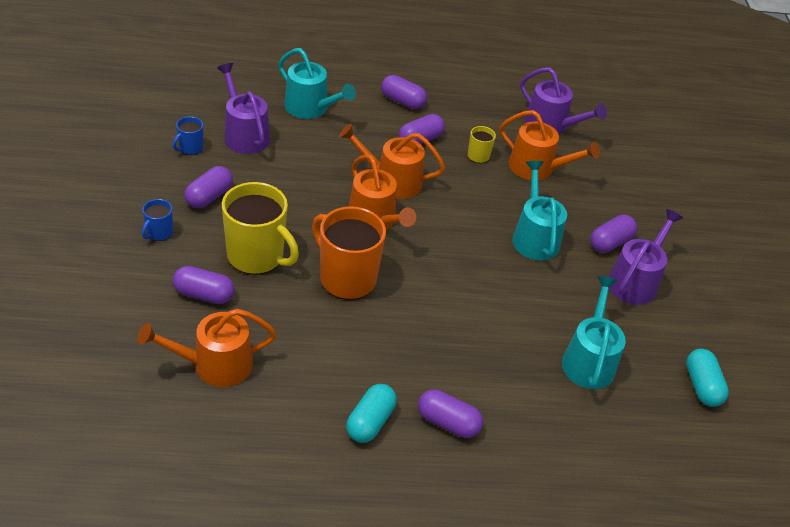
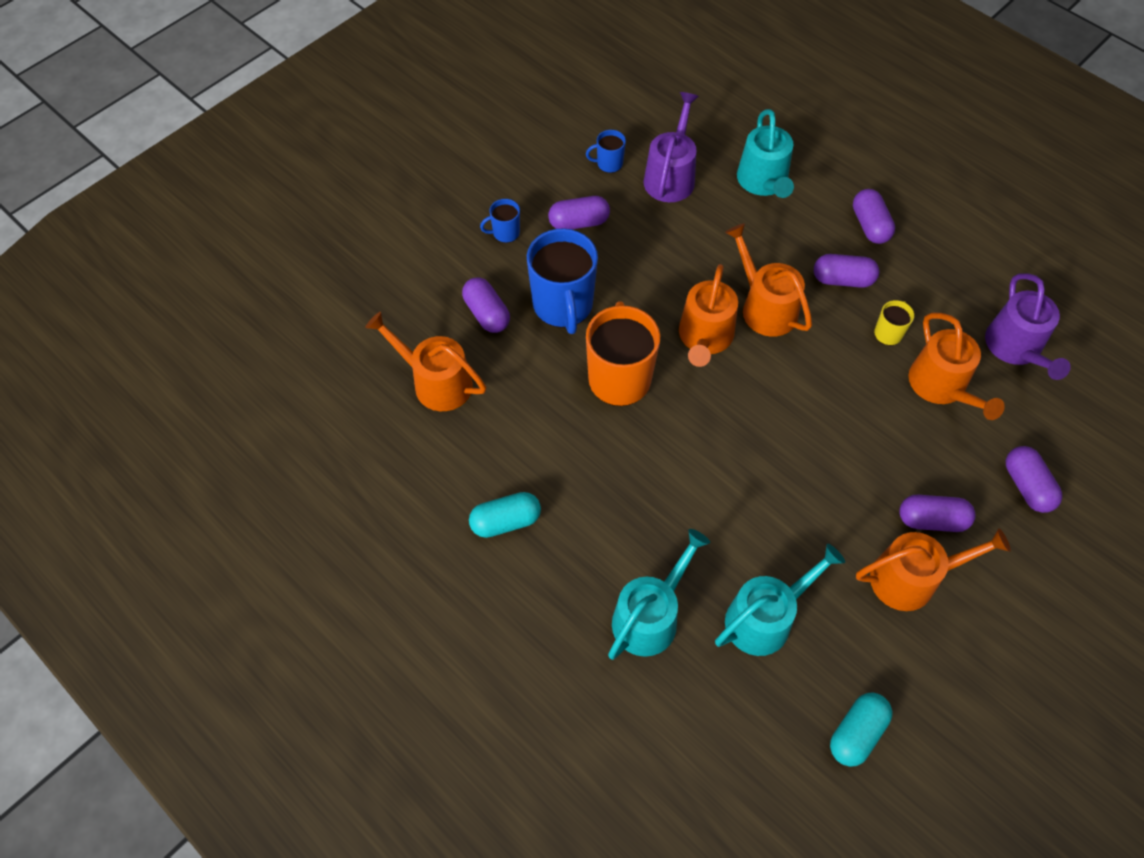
camera: 50 degrees right, 15 degrees up
yellow mug [222,182,299,275] -> blue mug [527,228,598,334]
purple capsule [418,389,483,438] -> purple capsule moved to [1006,446,1062,513]
turquoise watering can [512,161,567,261] -> turquoise watering can moved to [608,529,710,660]
purple watering can [608,209,683,305] -> orange watering can [856,528,1011,611]

